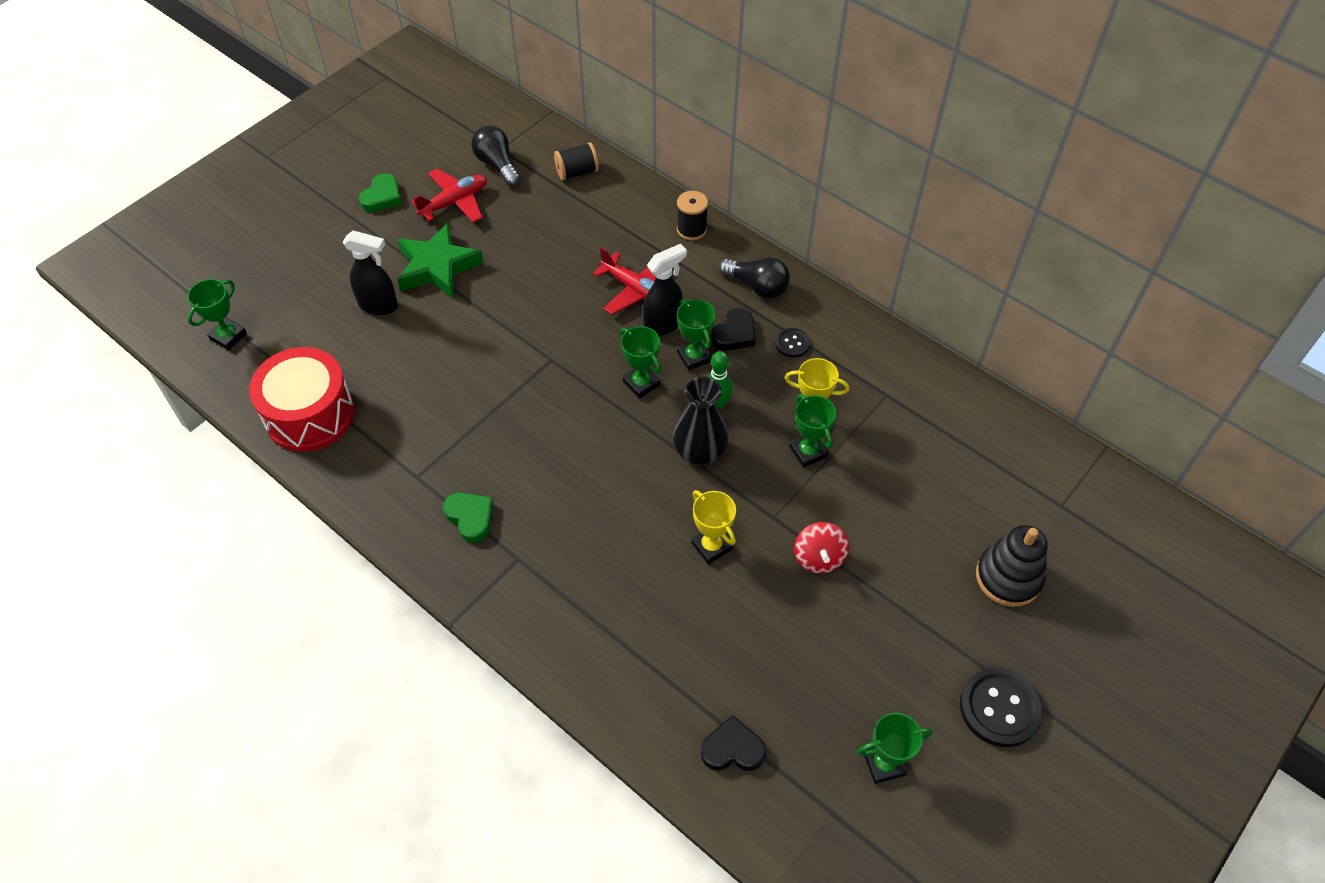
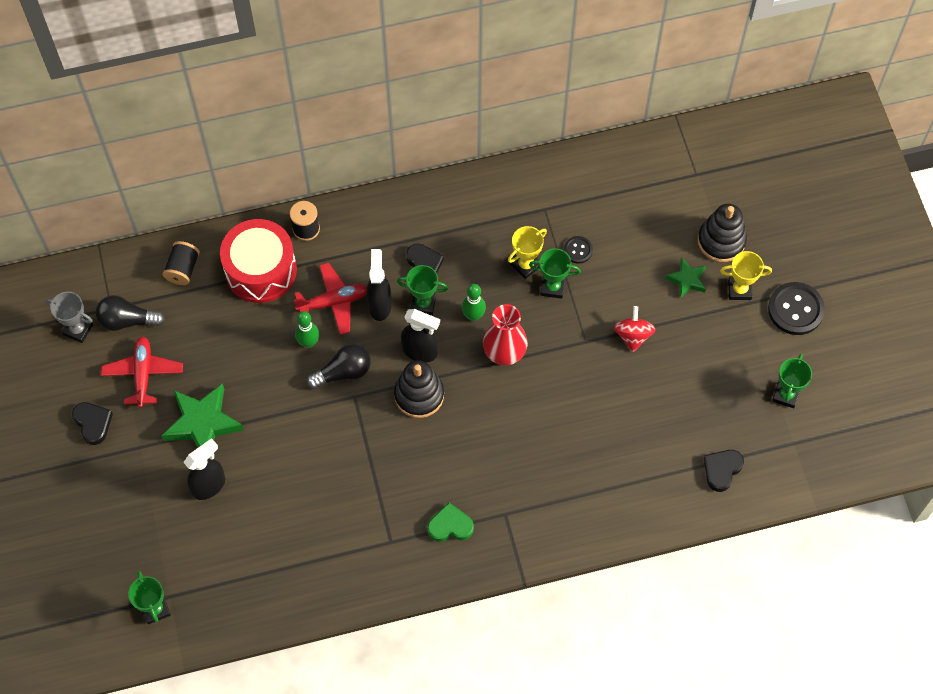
camera: 55 degrees left, 10 degrees up
red drum [249,347,355,452] -> red drum moved to [220,219,297,303]
green heart [359,173,402,212] -> black heart [72,402,113,445]
green trophy [621,326,661,399] -> black spray bottle [401,309,440,362]
black vase [673,377,729,466] -> red vase [483,304,528,365]
yellow trophy [691,490,736,564] -> yellow trophy moved to [720,251,772,300]
black light bulb [719,258,790,299] -> black light bulb moved to [307,343,371,389]
black button [775,328,810,358] -> black button moved to [564,236,593,264]
red spinning top [794,522,849,574] -> red spinning top turned 120 degrees counterclockwise [614,306,655,352]
none -> grey trophy [46,292,93,343]
none -> green bowling pin [295,311,319,348]
none -> black stacking toy [394,360,444,418]
none -> green star [666,258,706,298]

